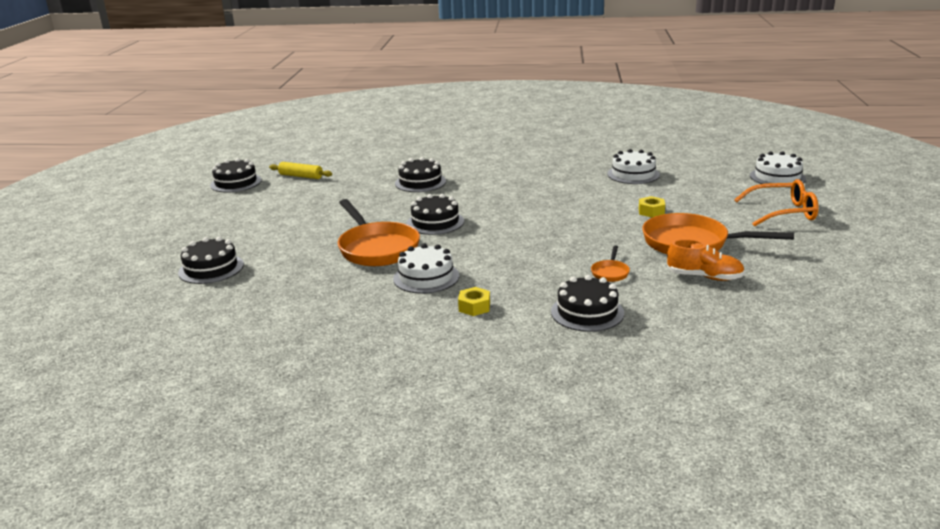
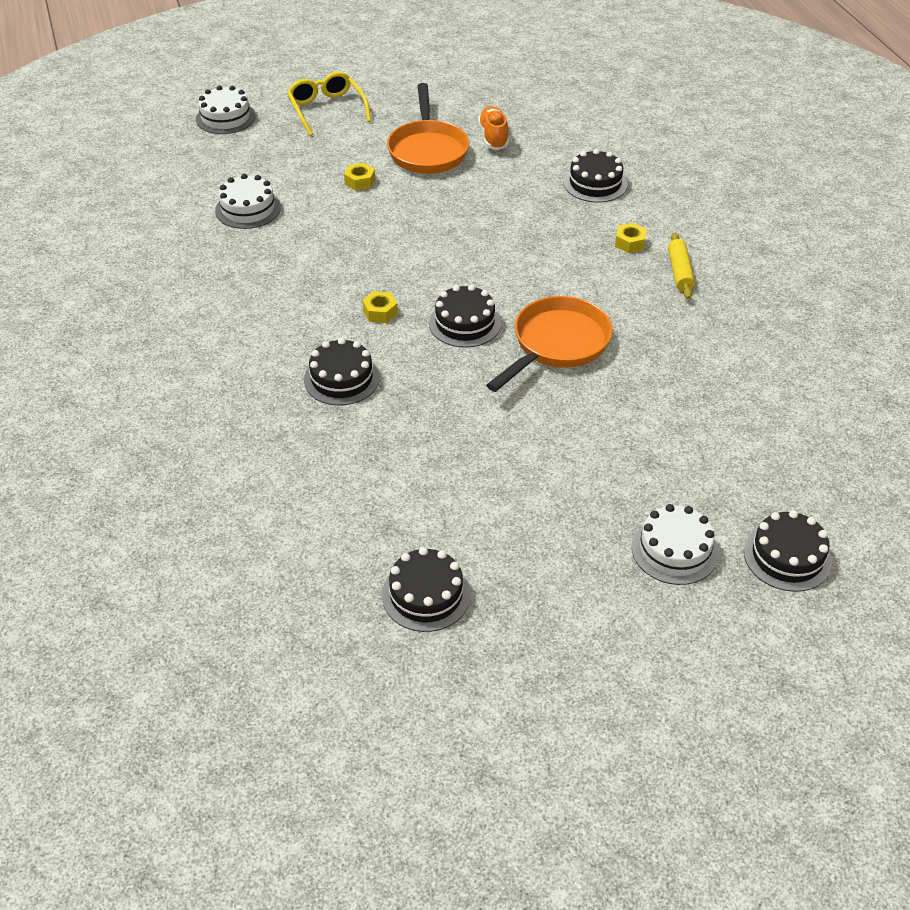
camera: 115 degrees left, 20 degrees up
black cake [178,237,244,284] -> black cake moved to [744,510,832,592]
yellow rolling pin [269,162,332,179] -> yellow rolling pin moved to [668,233,695,299]
white cake [393,244,459,294] -> white cake moved to [632,504,719,585]
orange pan [591,245,630,282] -> none
orange glasses [734,179,819,226] -> yellow glasses [287,72,371,136]
none -> yellow nut [362,291,398,323]

